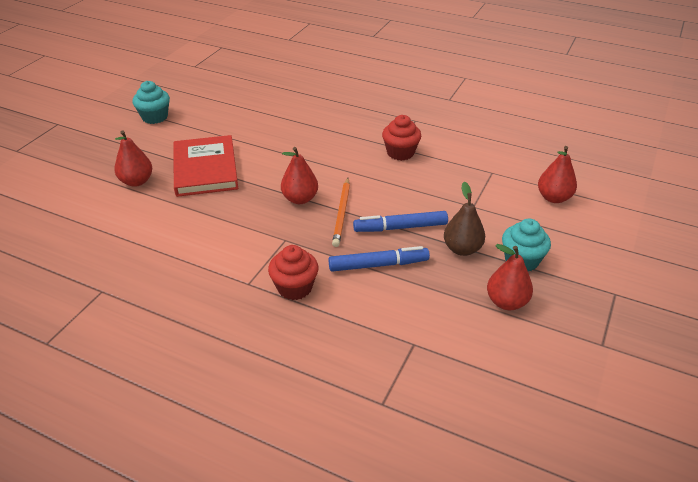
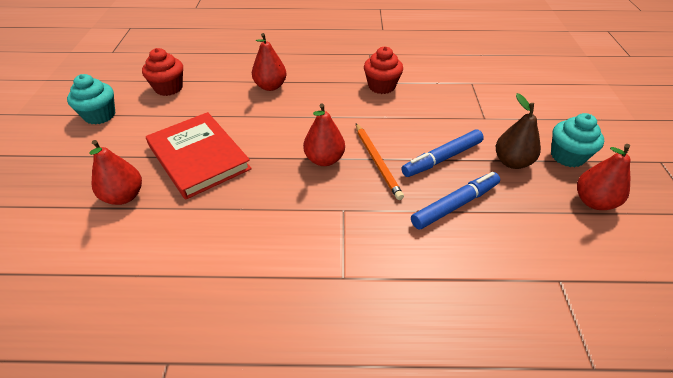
camera: 25 degrees left, 5 degrees up
red cupcake [268,245,318,300] -> red cupcake moved to [142,48,183,96]
red pear [538,146,577,203] -> red pear moved to [252,33,287,91]

